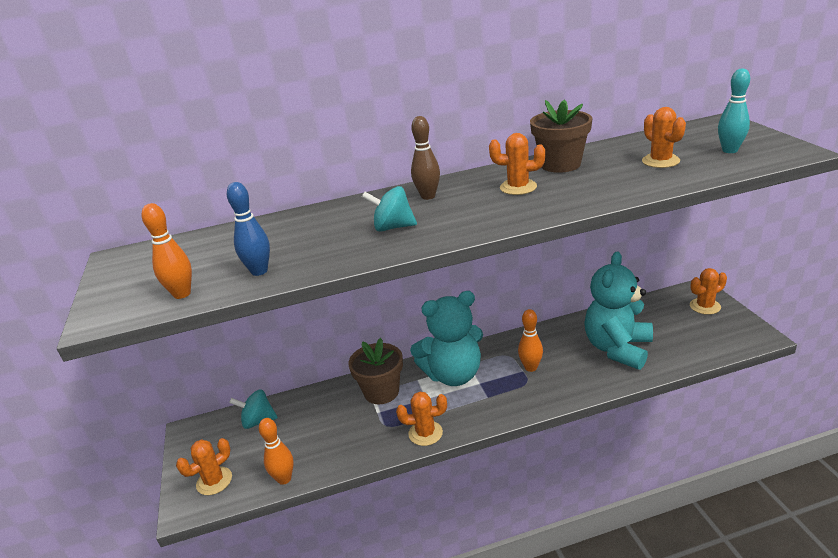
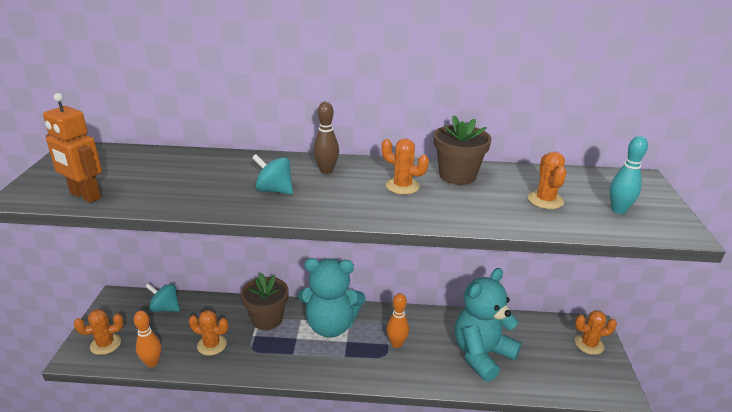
camera: 15 degrees right, 0 degrees up
orange bowling pin [142,203,192,299] -> orange robot [43,93,102,203]
blue bowling pin [227,182,270,276] -> none
orange cactus [396,392,447,446] -> orange cactus moved to [189,310,228,356]

